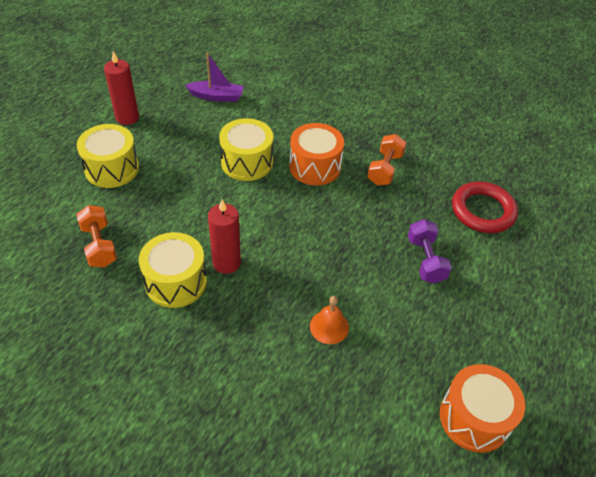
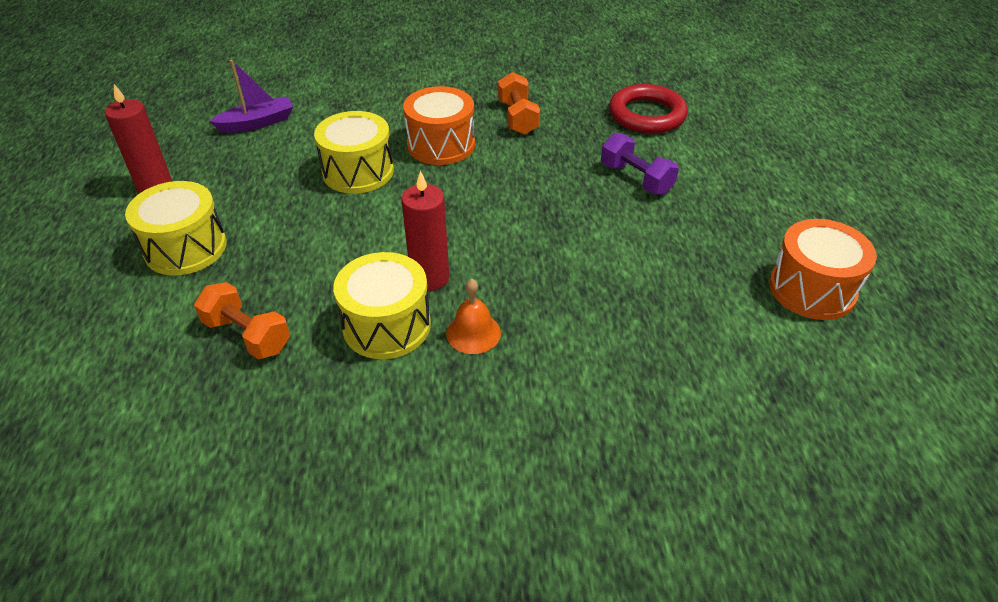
camera: 30 degrees left, 5 degrees down
orange bell [310,296,349,344] -> orange bell moved to [446,279,501,354]

